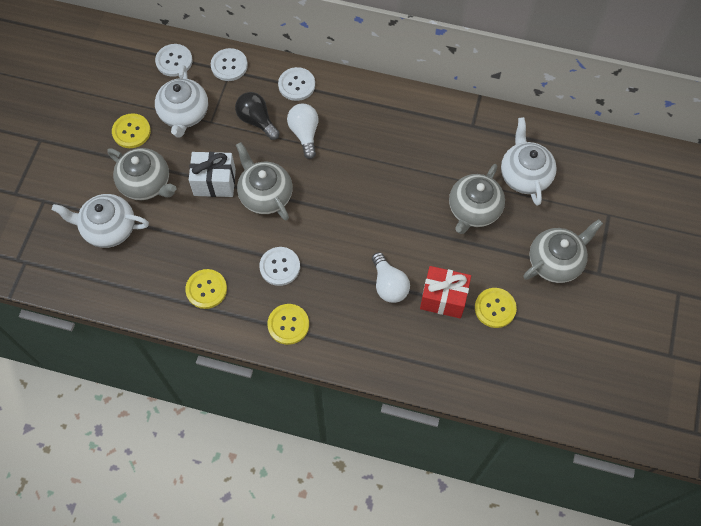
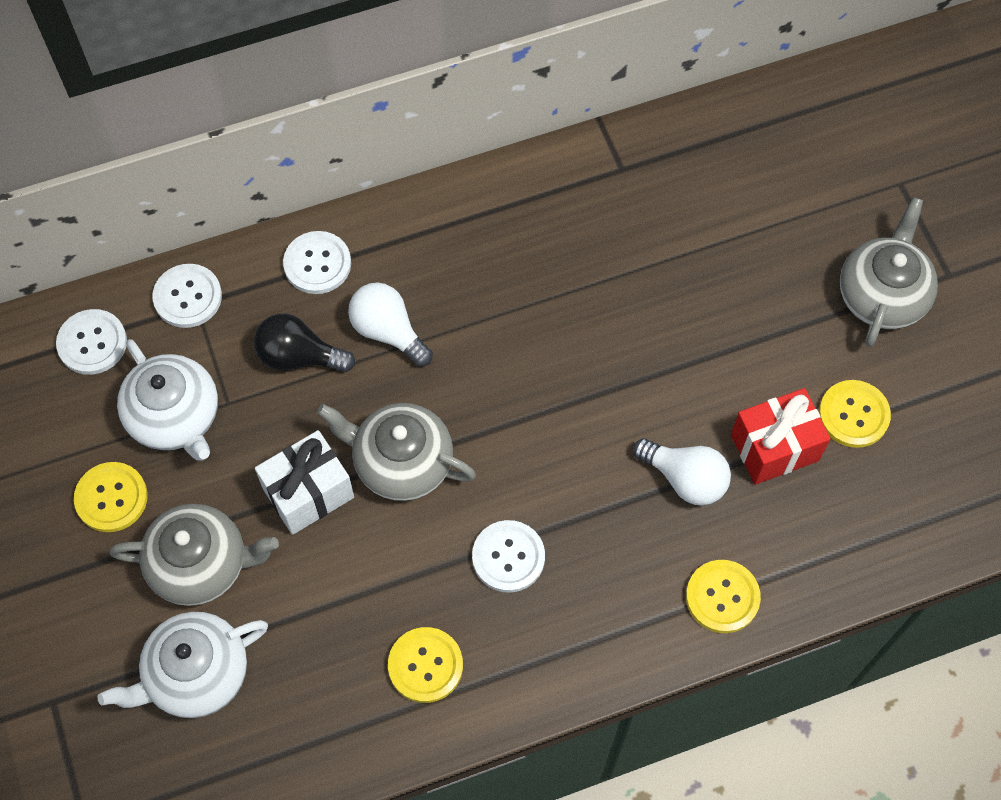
camera: 35 degrees left, 0 degrees up
yellow button [267,304,309,345] -> yellow button moved to [686,560,761,633]
grey teapot [449,164,505,234] -> none
white teapot [501,117,557,206] -> none

